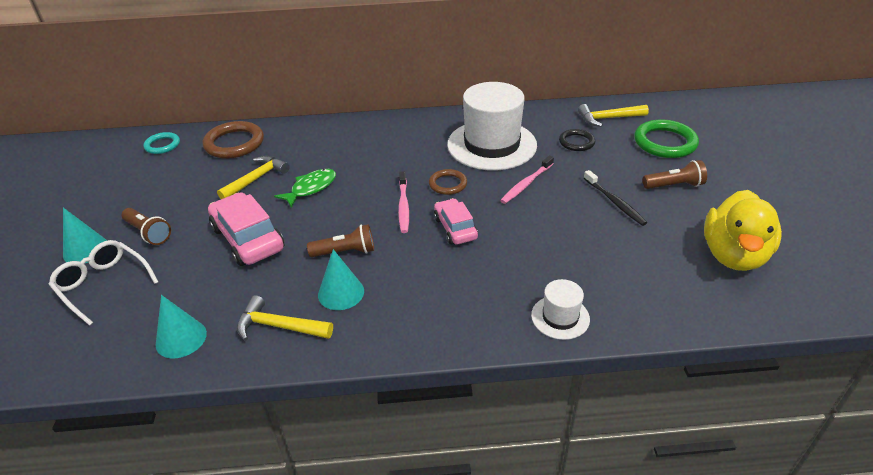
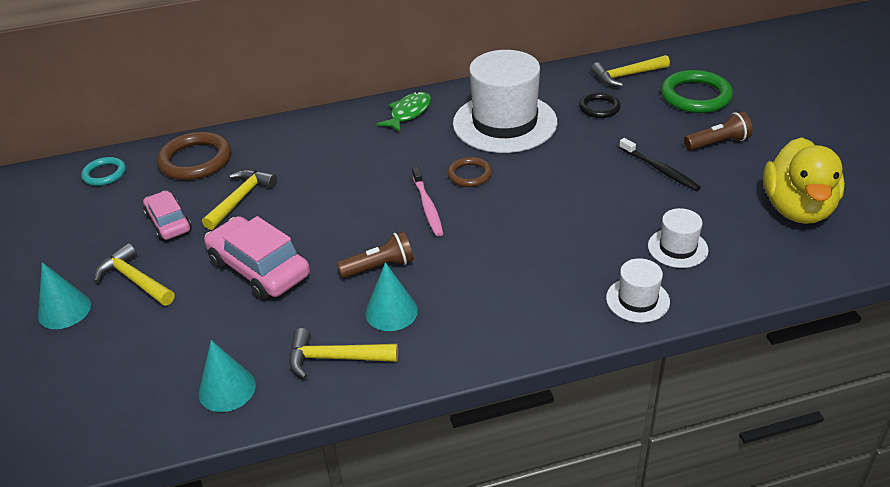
camera: 10 degrees left, 0 degrees up
white glasses [48,240,158,326] -> none
brown flashlight [122,208,171,245] -> yellow hammer [94,243,175,306]
green fish [274,169,336,208] -> green fish moved to [376,92,431,132]
pink car [434,198,478,245] -> pink car moved to [143,191,192,241]
pink toothbrush [500,155,554,204] -> none
none -> white hat [648,208,709,268]

